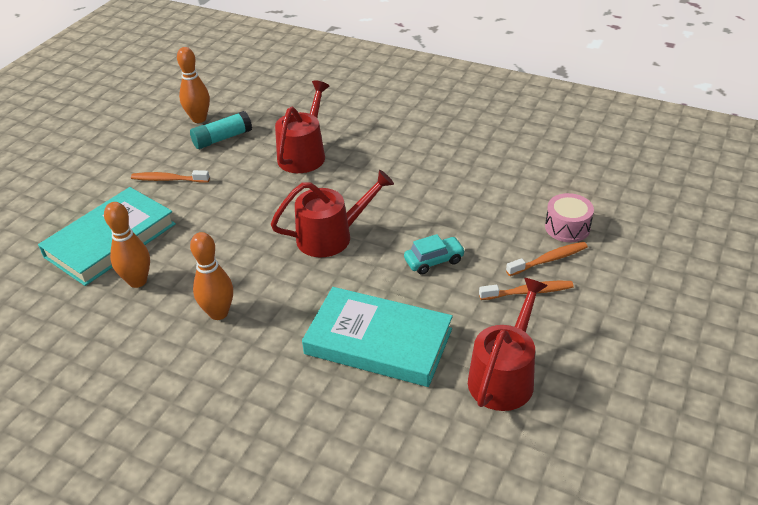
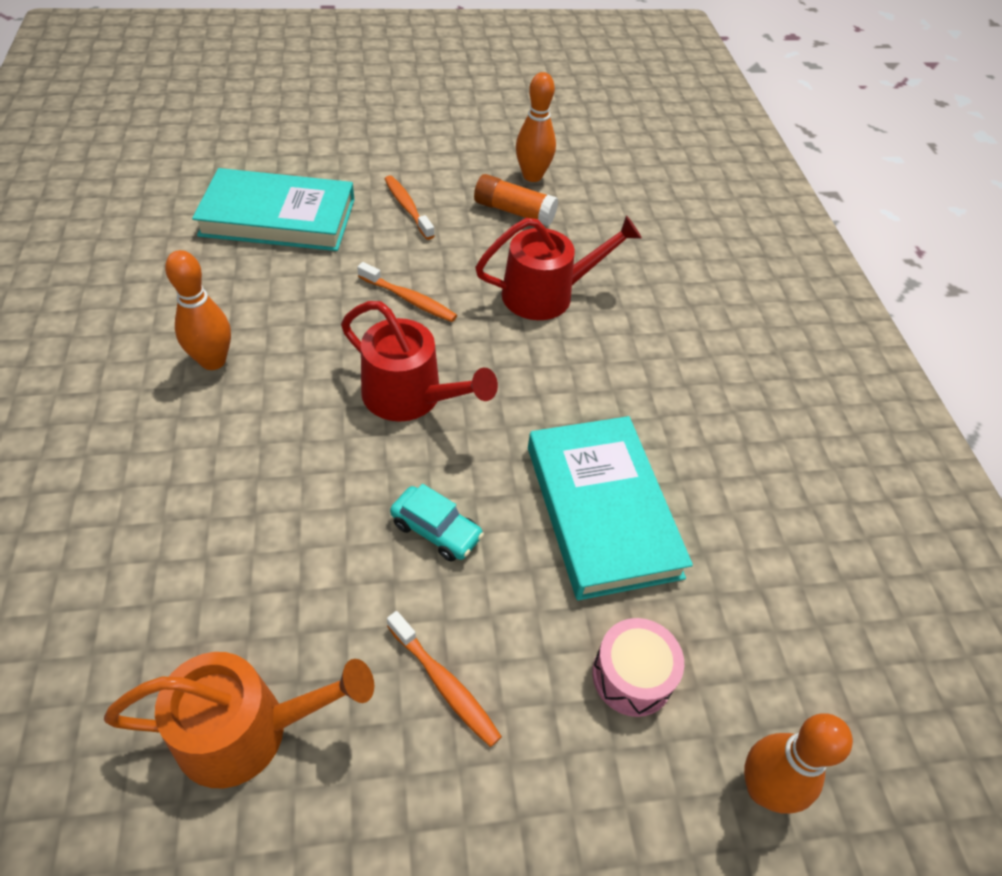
camera: 50 degrees right, 10 degrees up
orange bowling pin [104,202,150,288] -> orange bowling pin moved to [744,714,853,814]
turquoise glue stick [190,111,252,149] -> orange glue stick [474,174,558,226]
turquoise book [302,287,453,387] -> turquoise book moved to [528,416,693,600]
red watering can [468,278,548,411] -> orange watering can [104,652,374,788]
orange toothbrush [506,242,588,276] -> orange toothbrush moved to [357,262,457,322]

